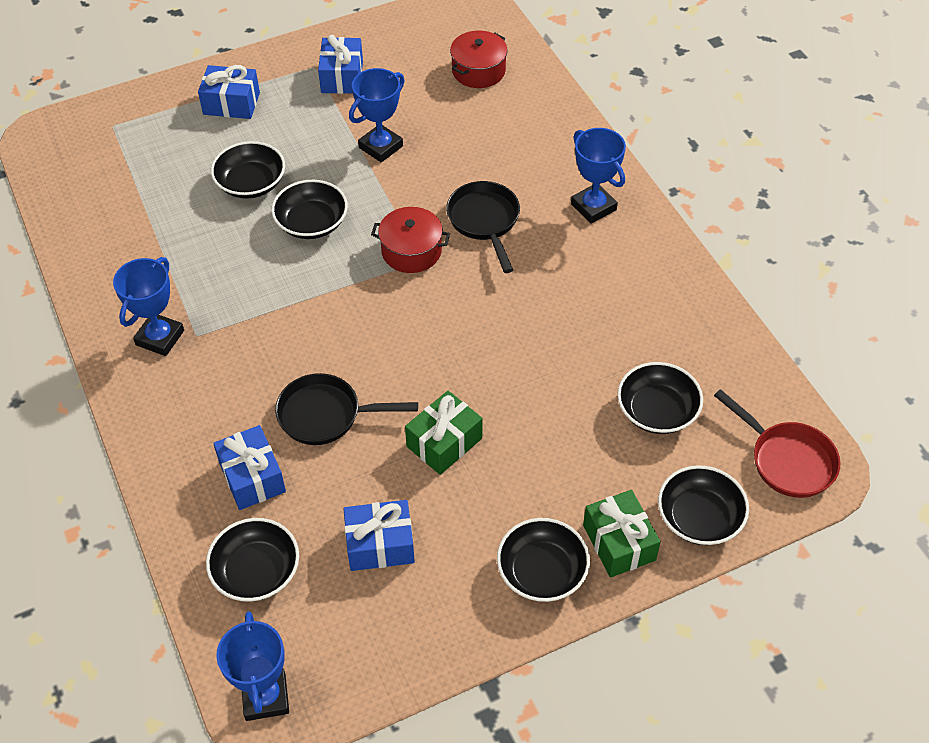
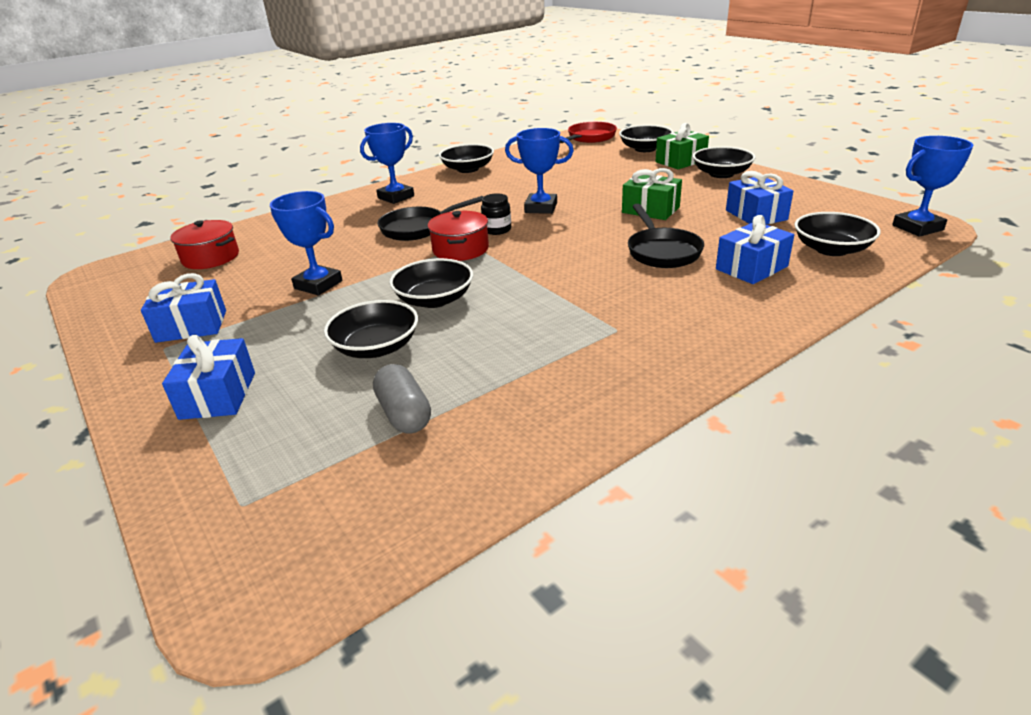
camera: 100 degrees left, 20 degrees down
blue trophy [113,257,184,356] -> blue trophy moved to [505,128,574,214]
black bowl [617,362,703,434] -> black bowl moved to [439,144,494,173]
none -> grey capsule [373,364,431,434]
none -> black jar [481,193,511,235]

